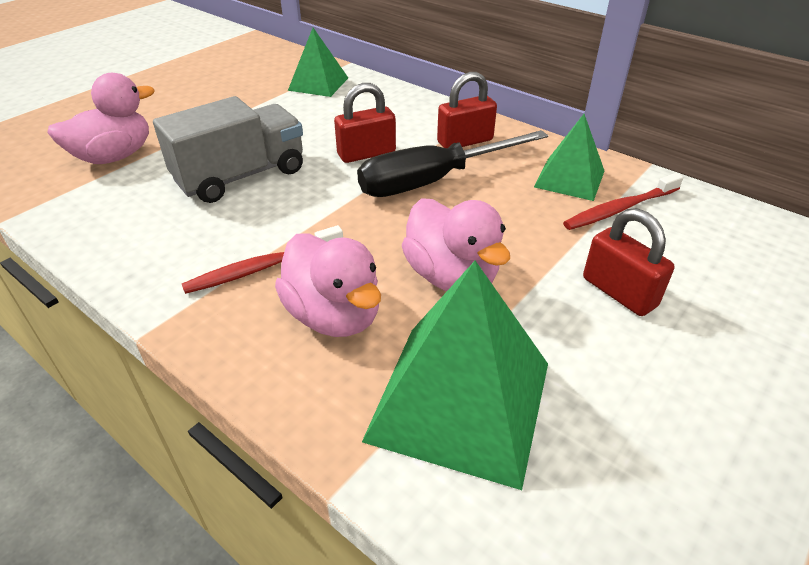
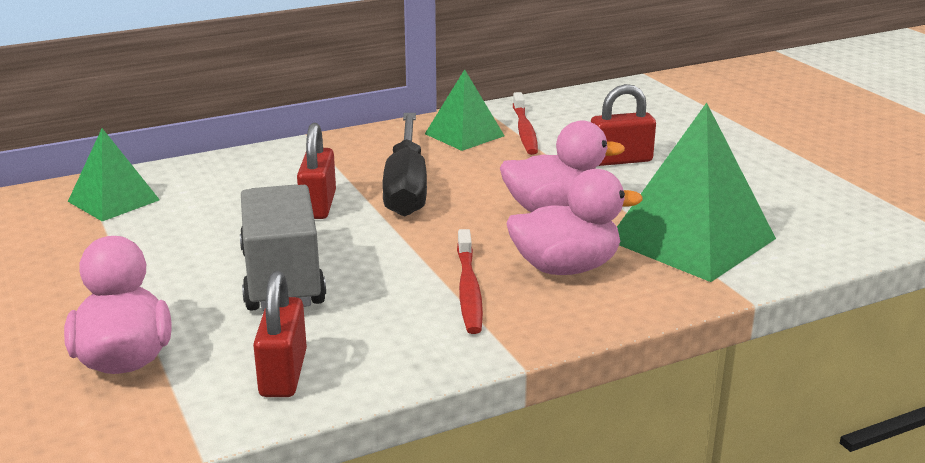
camera: 65 degrees left, 15 degrees down
red padlock [437,72,497,148] -> red padlock moved to [253,271,307,397]

